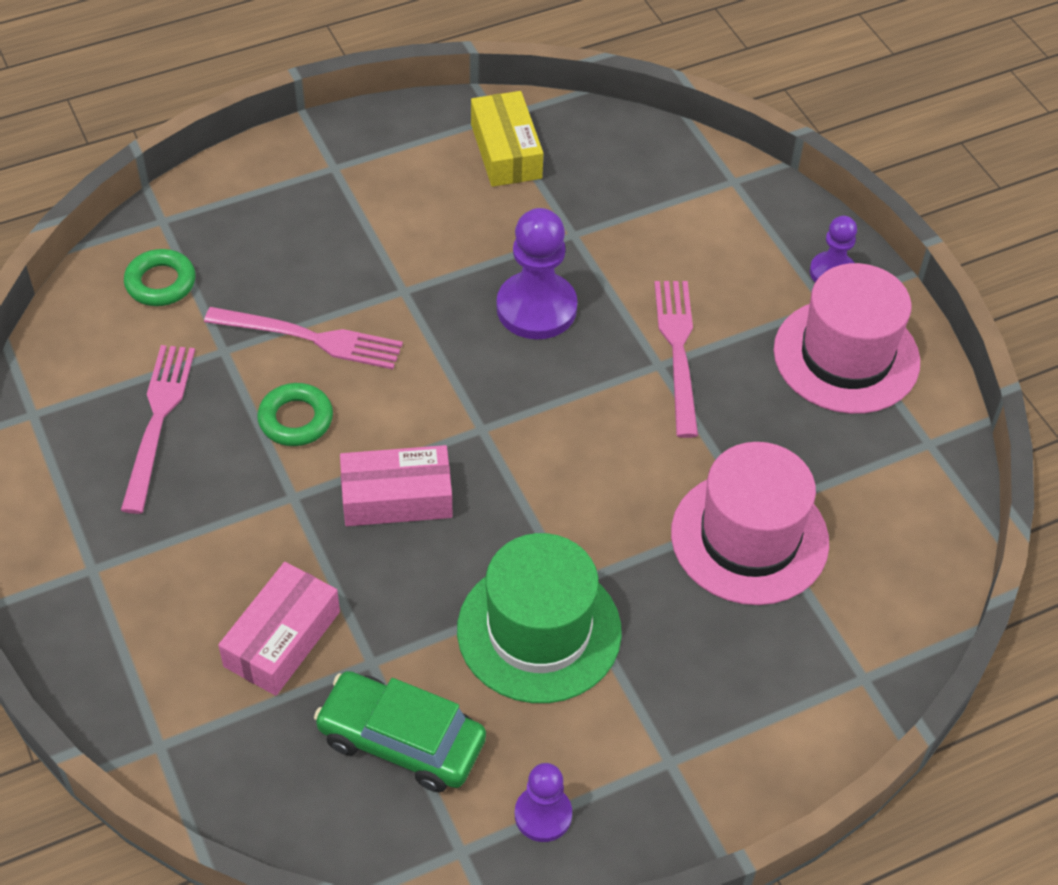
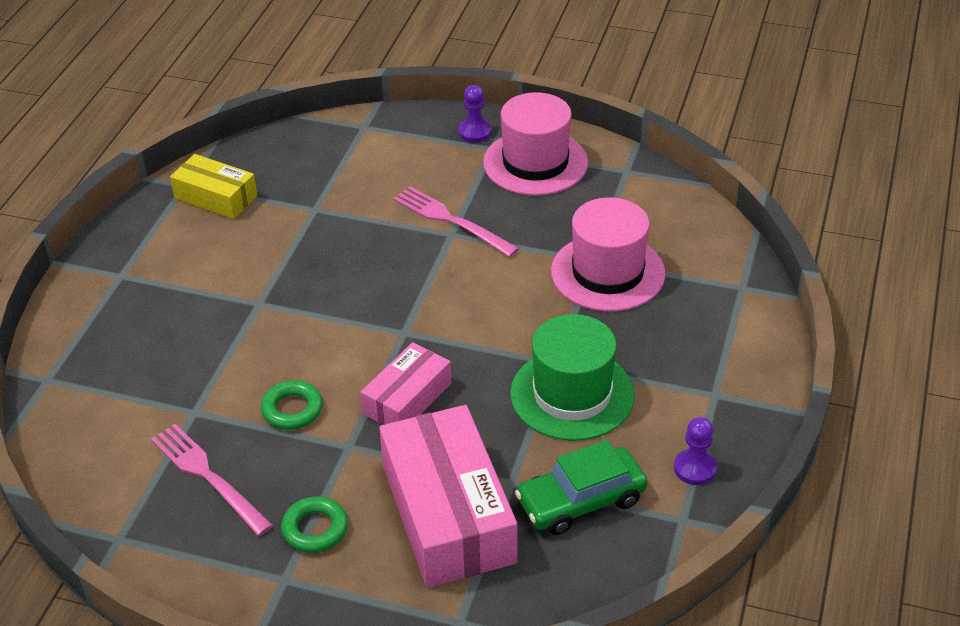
camera: 45 degrees left, 10 degrees down
green ring [124,249,196,306] -> green ring moved to [281,496,348,553]
pink fork [204,307,403,369] -> none
pink box [218,562,340,696] -> pink box [379,405,517,588], size x1.78
purple pawn [496,208,577,340] -> none

